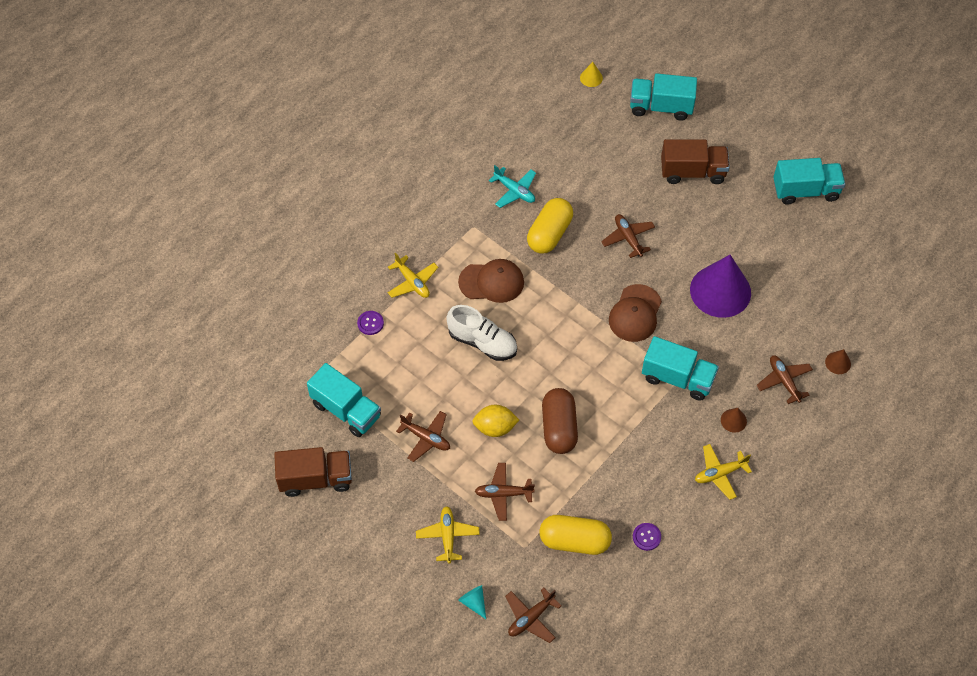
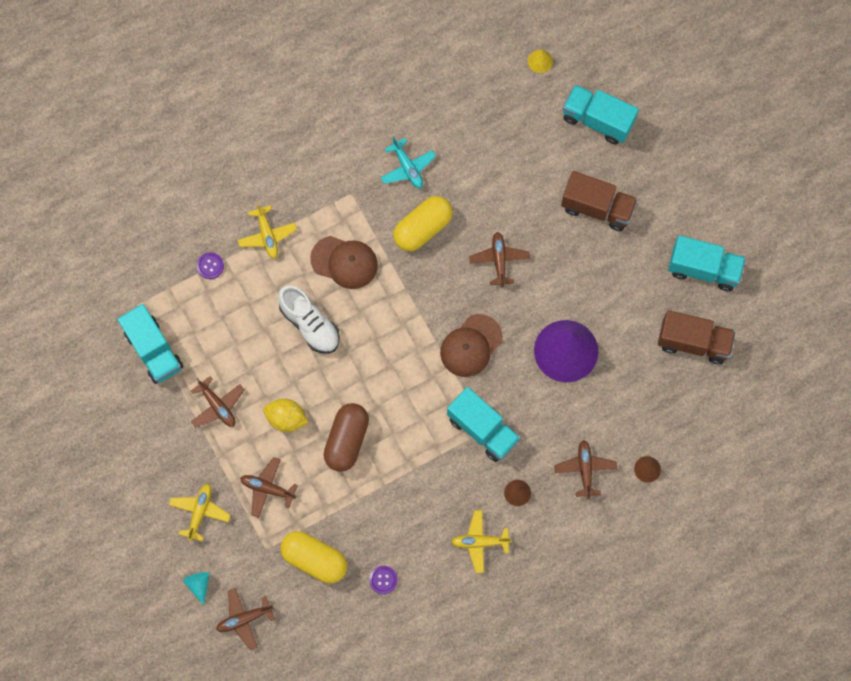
camera: 20 degrees right, 15 degrees up
brown truck [274,447,352,497] -> brown truck moved to [658,310,736,364]

